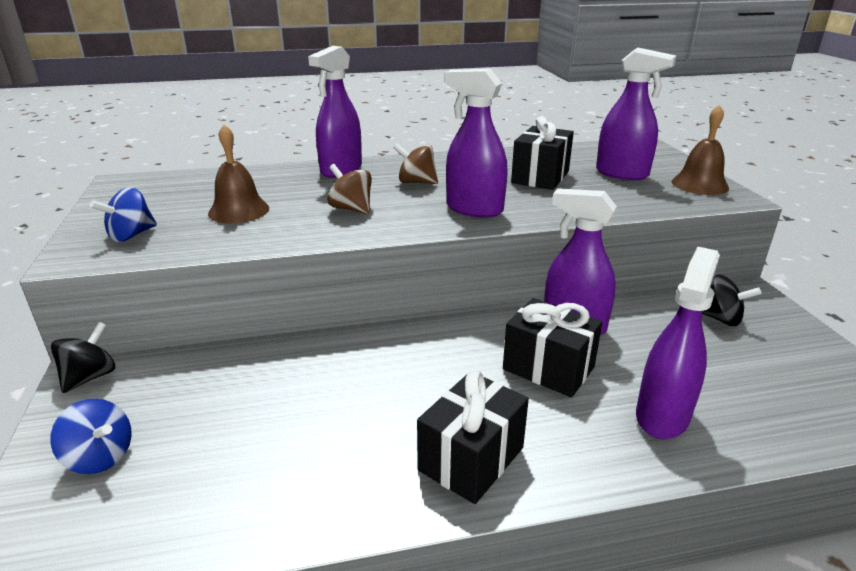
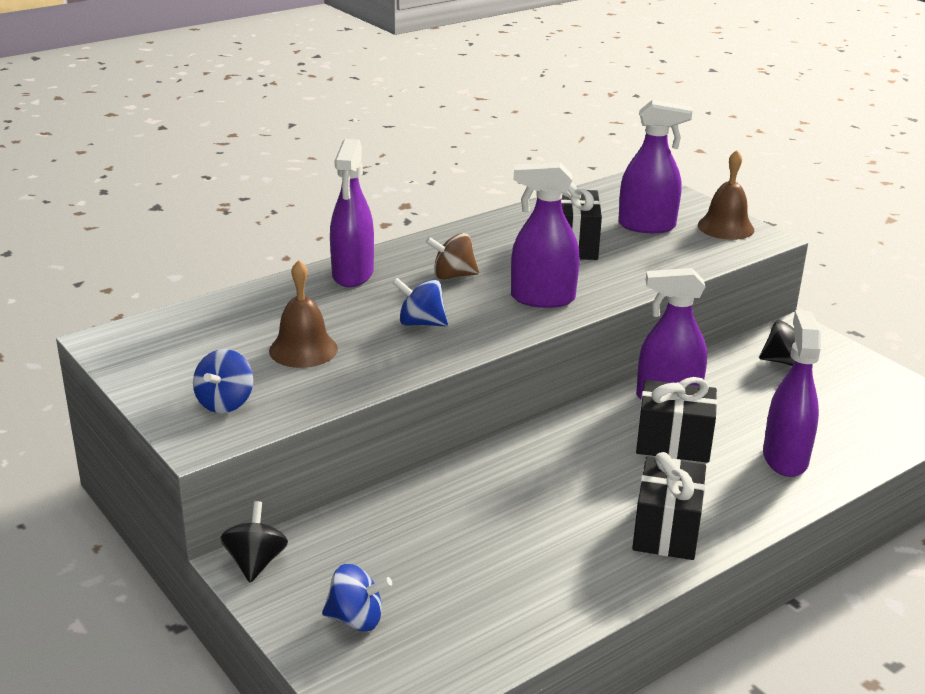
camera: 25 degrees left, 0 degrees up
brown spinning top [327,164,372,214] -> blue spinning top [393,278,448,326]

